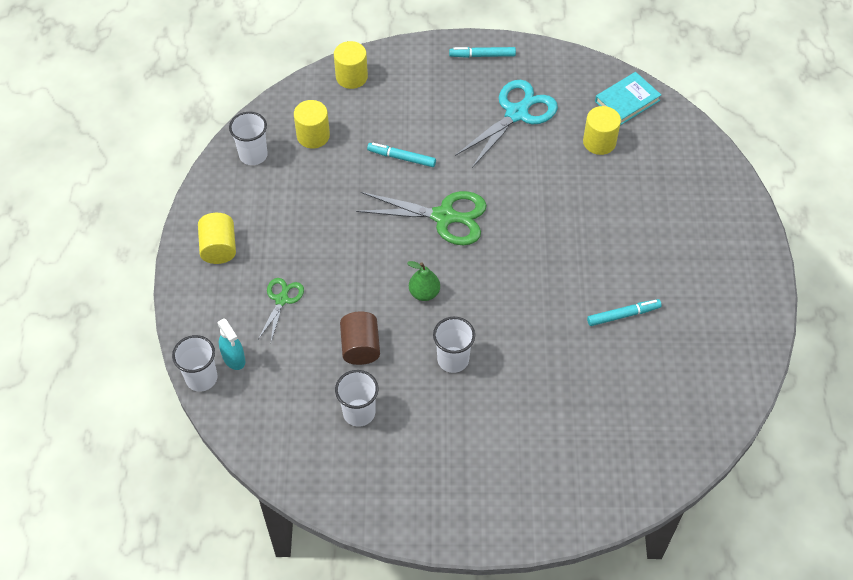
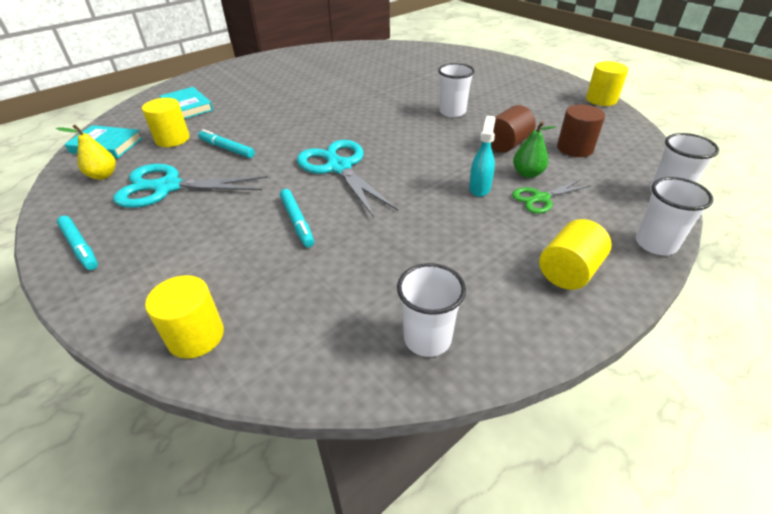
camera: 130 degrees left, 15 degrees down
turquoise spray bottle [218,318,245,370] -> turquoise spray bottle moved to [469,116,496,197]
yellow cylinder [294,100,330,149] -> yellow cylinder moved to [586,61,628,106]
white cup [335,370,378,427] -> white cup moved to [636,177,714,255]
green scissors [356,191,487,246] -> turquoise scissors [297,140,398,217]
green pear [407,261,440,301] -> green pear moved to [513,121,556,178]
turquoise marker [587,299,662,326] -> turquoise marker moved to [198,129,255,158]
none -> yellow pear [56,125,116,180]
none -> turquoise book [159,87,213,119]
none -> brown cylinder [557,104,605,157]

